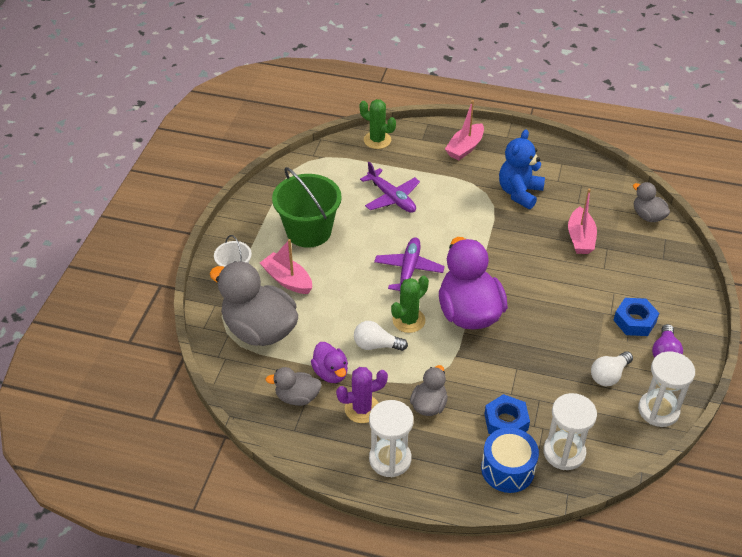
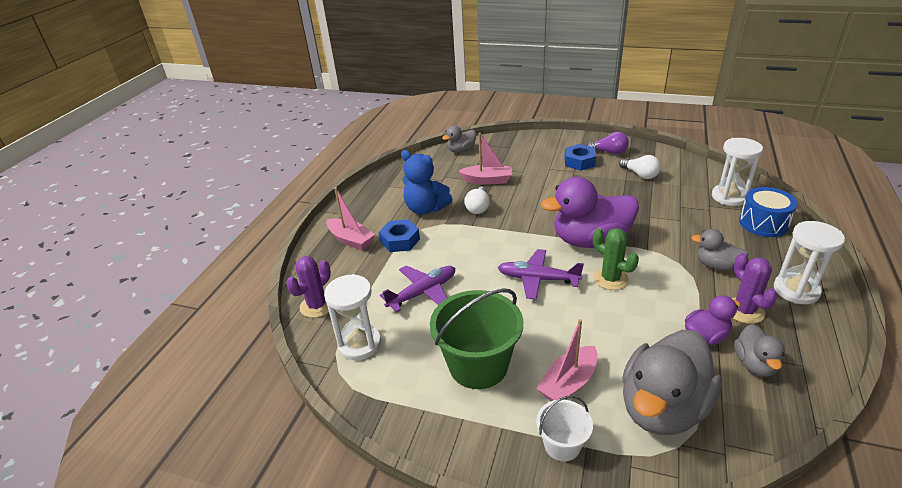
camera: 85 degrees left, 10 degrees down
white light bulb [354,321,408,351] -> white light bulb moved to [464,186,490,214]
green cactus [359,99,396,149] -> purple cactus [286,256,331,318]
blue nut [484,394,530,434] -> blue nut moved to [379,219,420,252]
white hourglass [638,352,695,427] -> white hourglass moved to [324,274,381,360]

